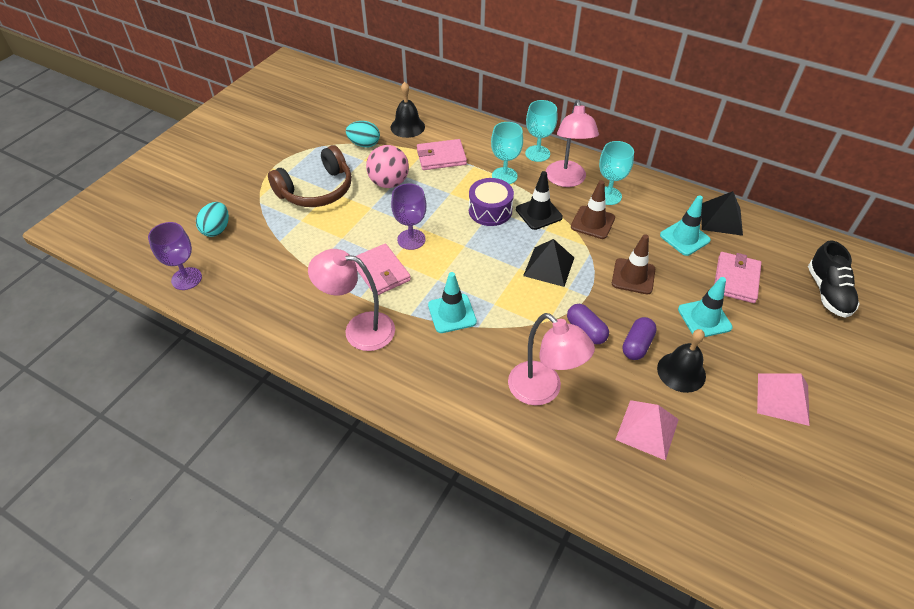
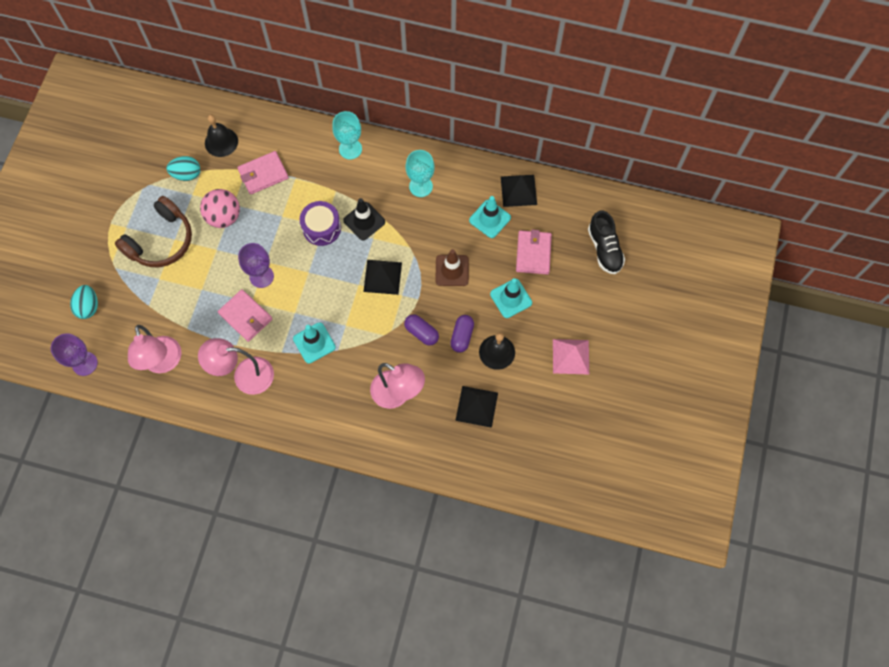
camera: 15 degrees left, 20 degrees up
turquoise goblet [491,122,523,184] -> none
pink lamp [546,100,599,187] -> pink lamp moved to [128,325,181,373]
brown traffic cone [571,180,615,239] -> none
pink pyramid [615,400,679,461] -> black pyramid [455,386,498,428]

